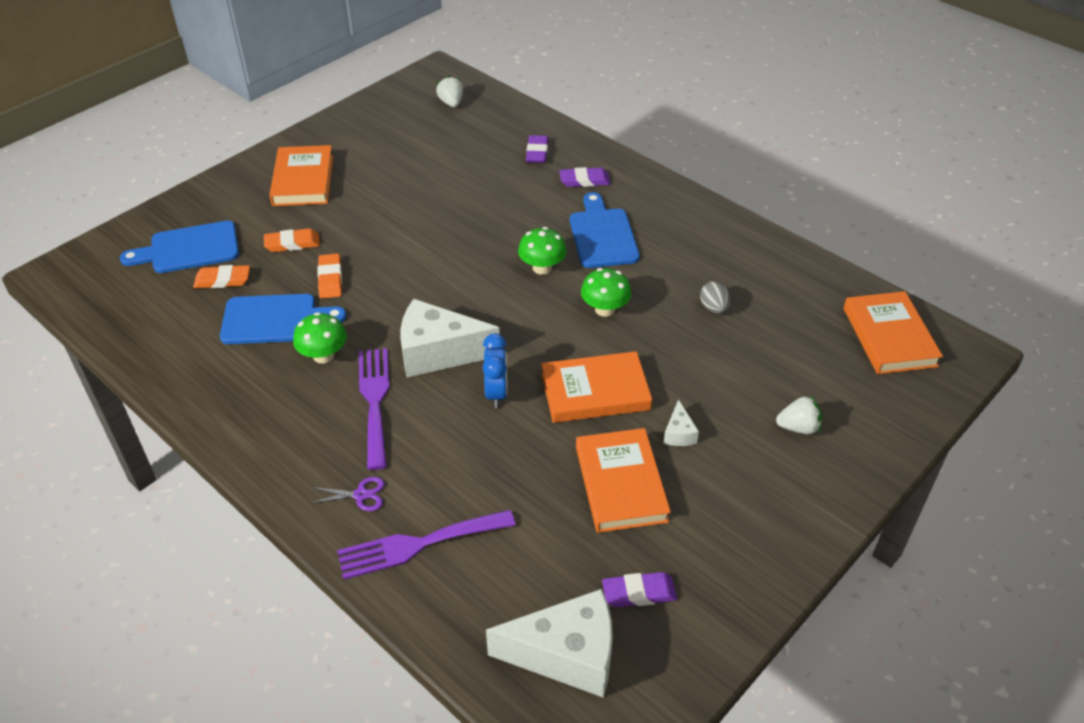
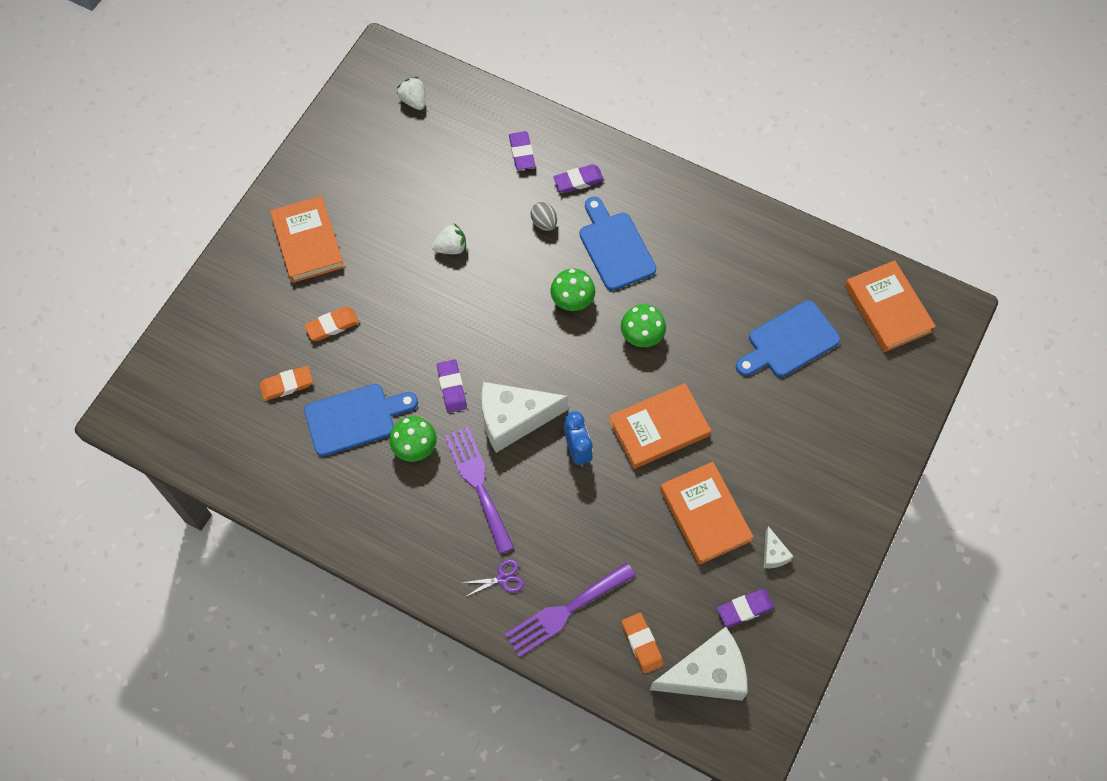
camera: 15 degrees left, 20 degrees up
blue cutting board [120,221,239,273] -> blue cutting board moved to [736,300,840,377]
orange eraser [317,253,342,298] -> orange eraser moved to [622,613,664,674]
white cheese [663,399,699,446] -> white cheese moved to [764,526,794,568]
grey egg [700,281,730,313] -> grey egg moved to [531,202,557,231]
white strawberry [776,395,822,434] -> white strawberry moved to [432,223,466,254]
none -> purple eraser [437,360,467,413]

